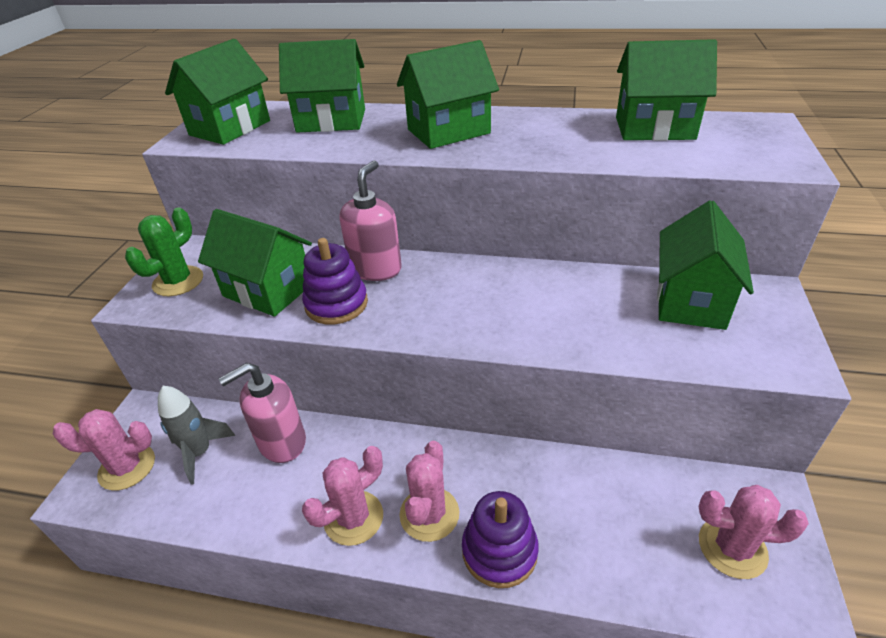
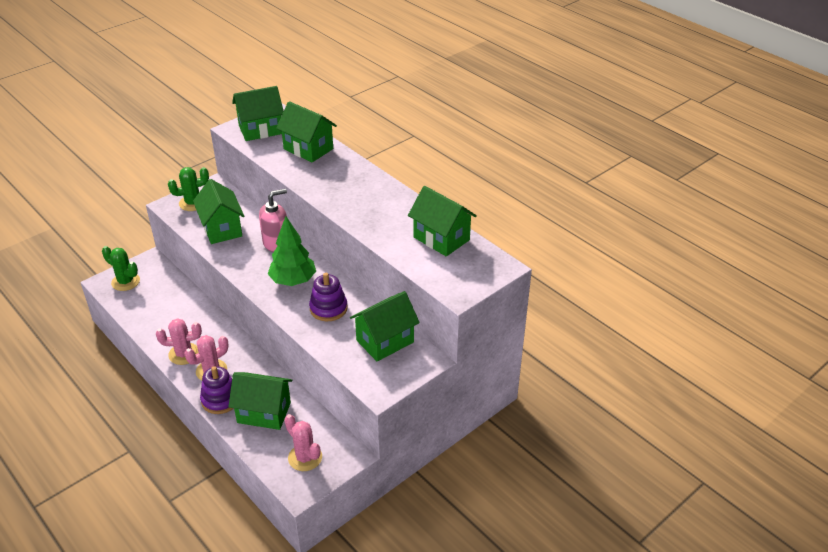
camera: 35 degrees right, 0 degrees up
pink cactus [53,409,155,491] -> green cactus [102,246,140,291]
grey rocket [158,386,235,485] -> none
pink soap dispenser [218,363,306,463] -> none
purple stacking toy [302,238,368,325] -> purple stacking toy moved to [309,273,347,321]
green house [397,40,499,149] -> green house moved to [228,372,292,430]
none -> green tree [268,216,316,286]

